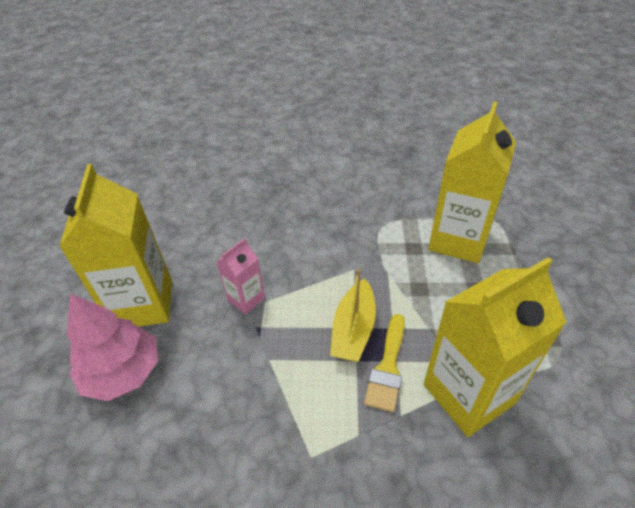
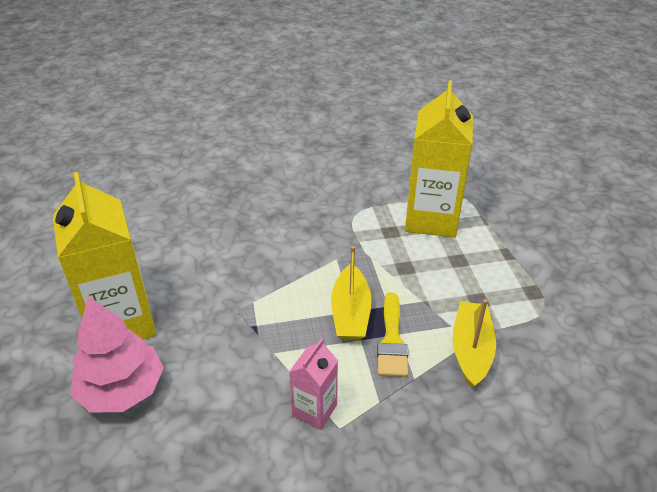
camera: 15 degrees left, 5 degrees down
pink carton [217,238,265,315] -> pink carton moved to [289,338,338,430]
yellow carton [424,257,566,437] -> yellow boat [453,299,496,388]

